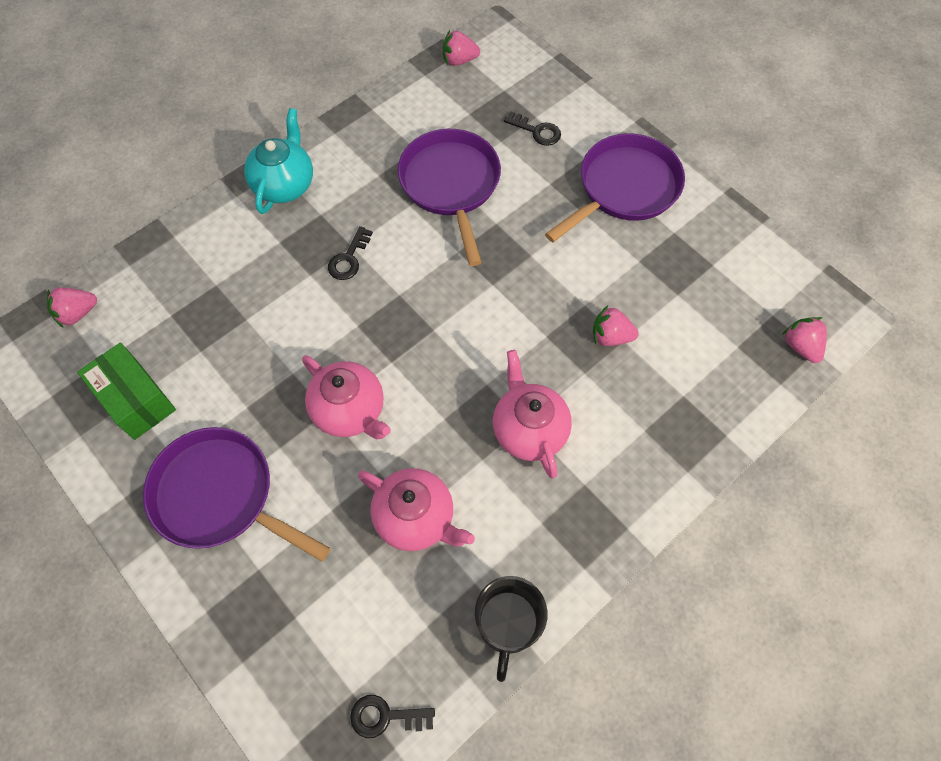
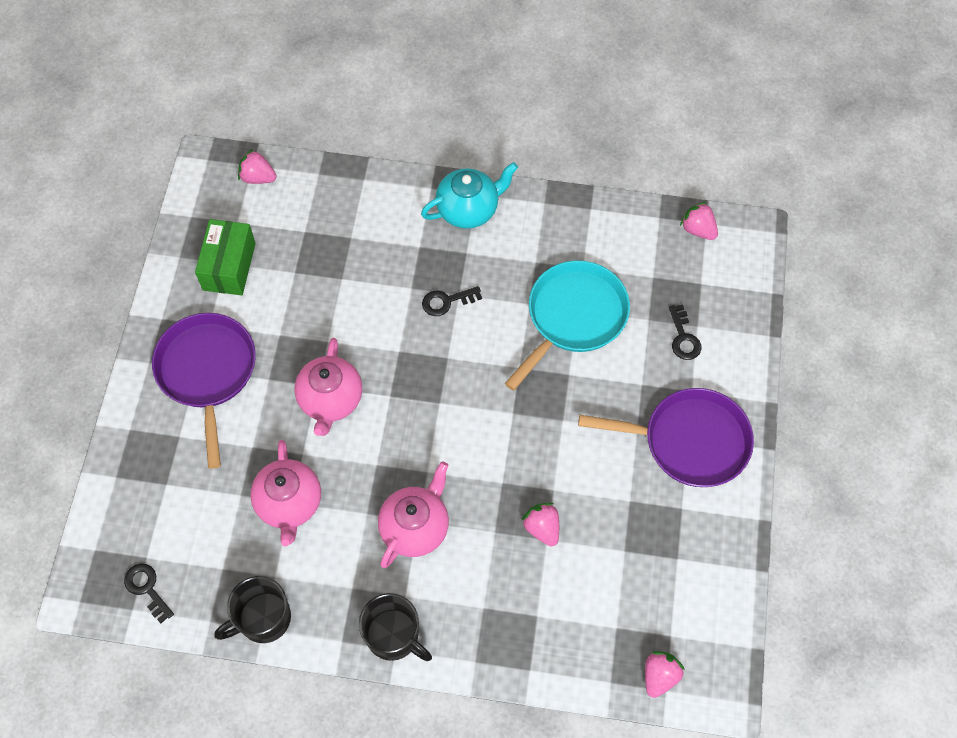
camera: 50 degrees right, 0 degrees up
purple pan [398,129,501,266] -> turquoise pan [505,260,630,391]
none -> black mug [359,593,432,661]

